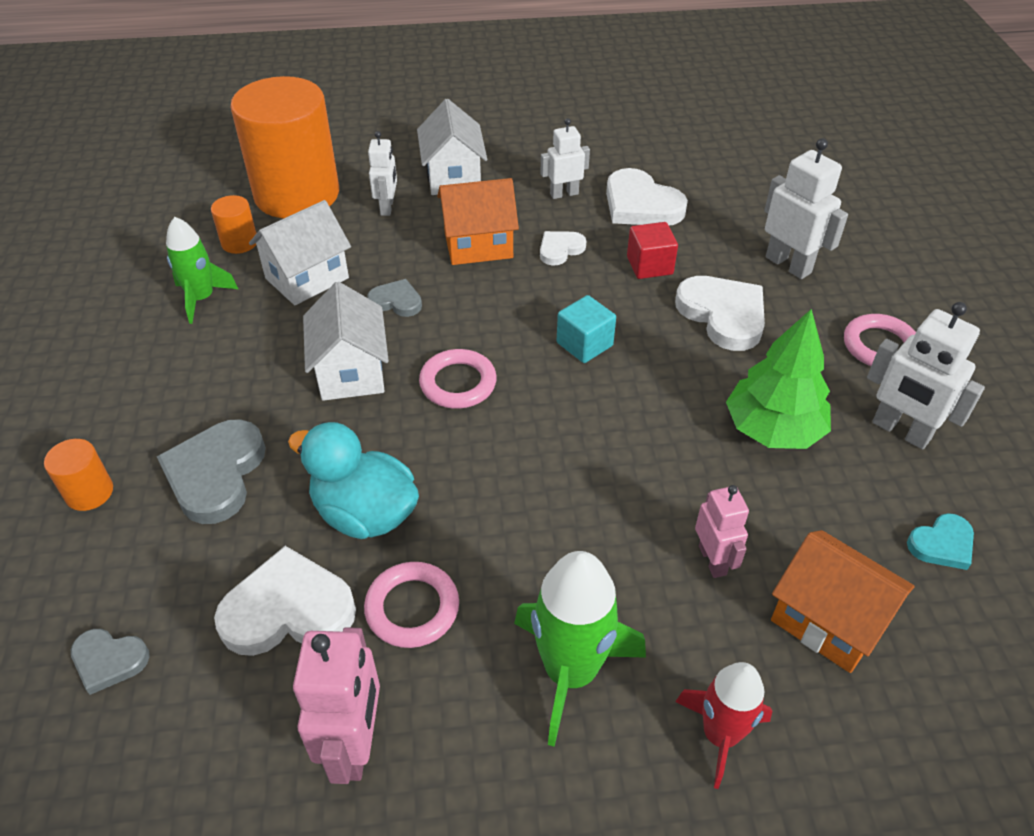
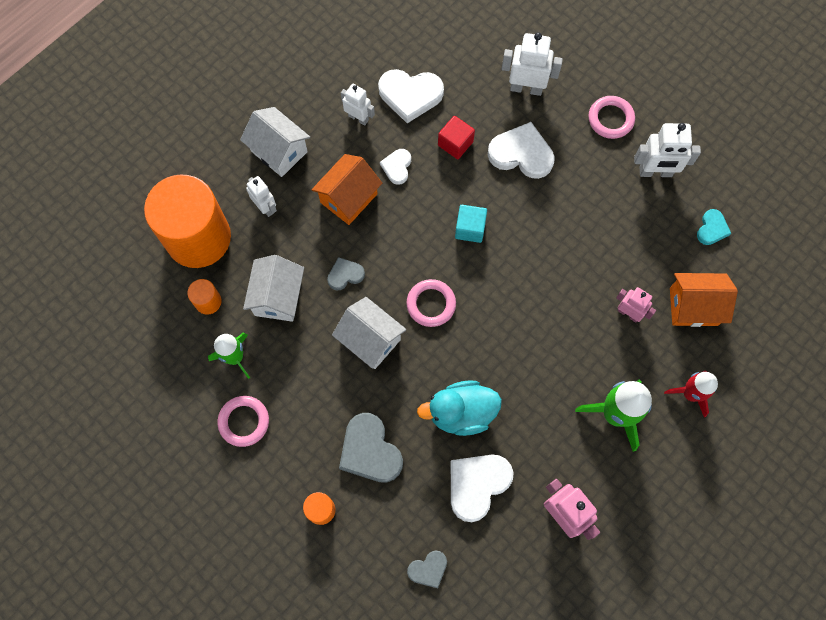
camera: 40 degrees left, 25 degrees up
pink ring [364,562,459,648] -> pink ring moved to [218,396,269,447]
white robot [541,118,590,199] -> white robot turned 90 degrees clockwise [341,84,375,126]
green tree [726,309,831,449] -> none

